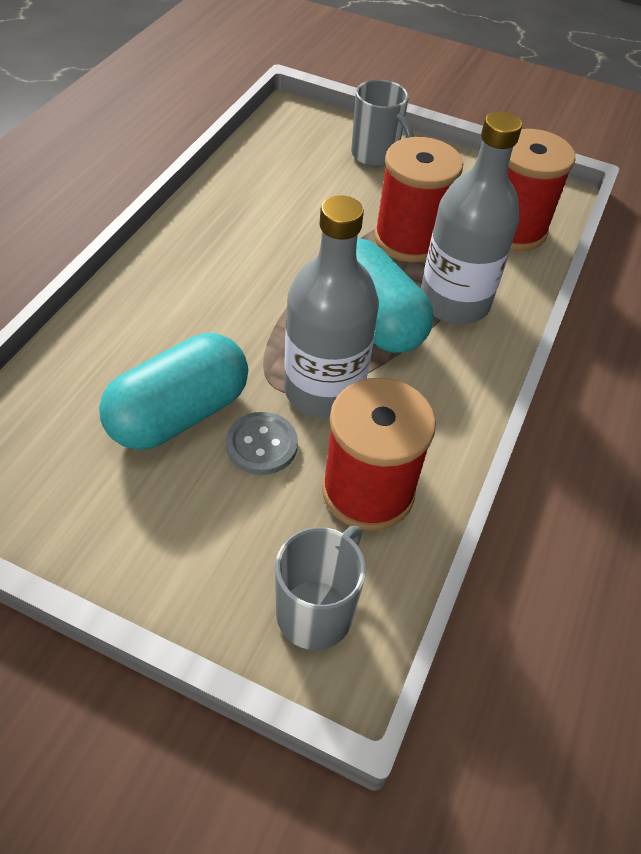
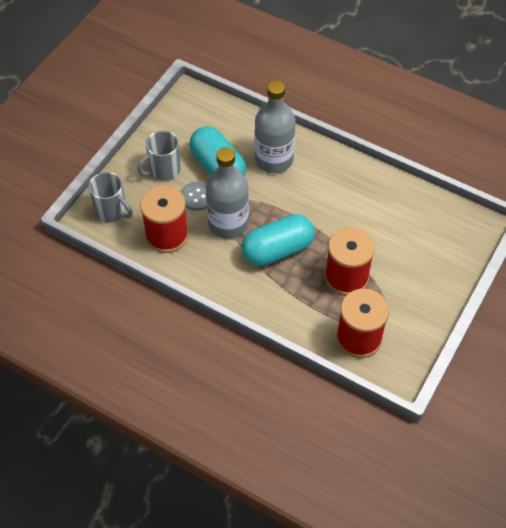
camera: 100 degrees right, 5 degrees up
grey mug [351,80,414,167] -> grey mug moved to [137,131,180,181]
grey bottle [421,111,522,324] -> grey bottle moved to [255,81,296,173]

